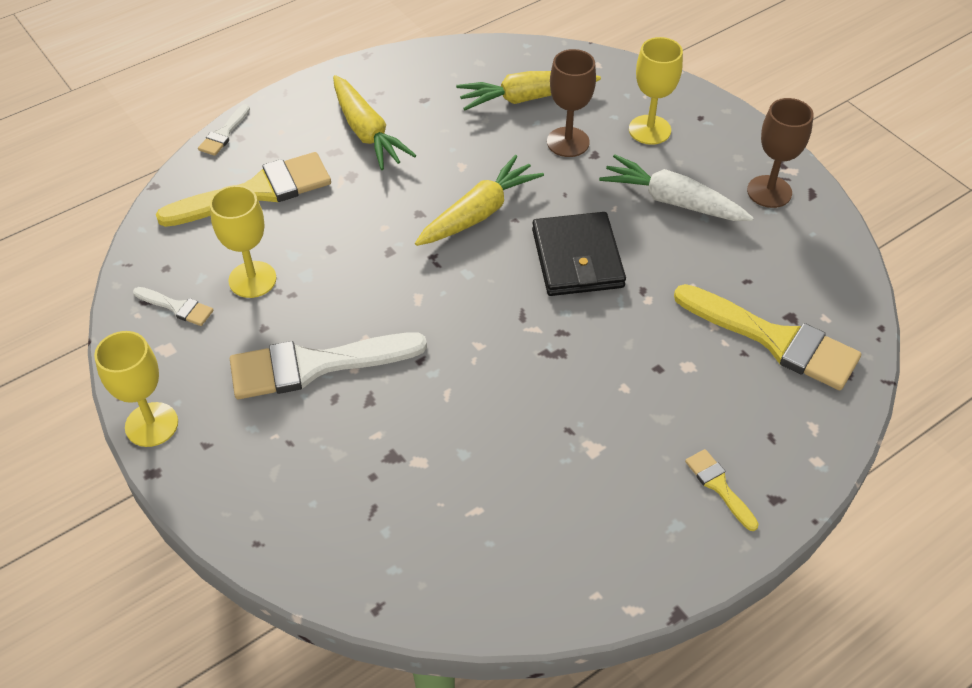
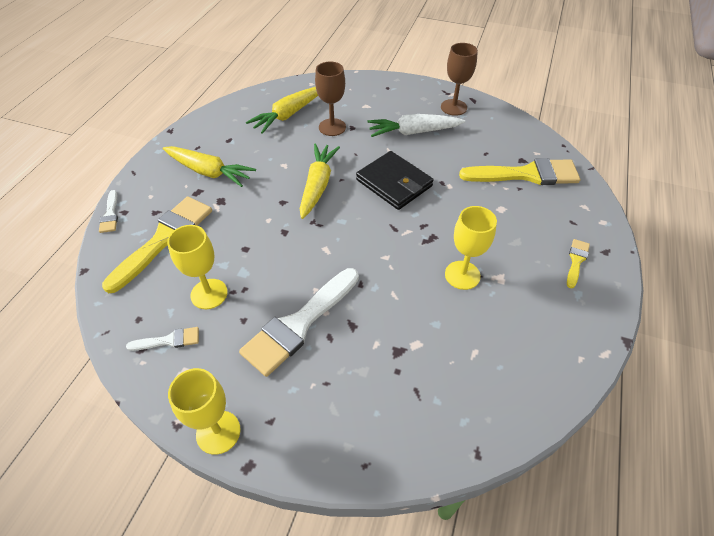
camera: 35 degrees left, 0 degrees up
yellow goblet [629,37,683,145] -> yellow goblet moved to [445,206,497,290]
yellow brush [685,449,759,531] -> yellow brush turned 90 degrees clockwise [567,239,590,288]

